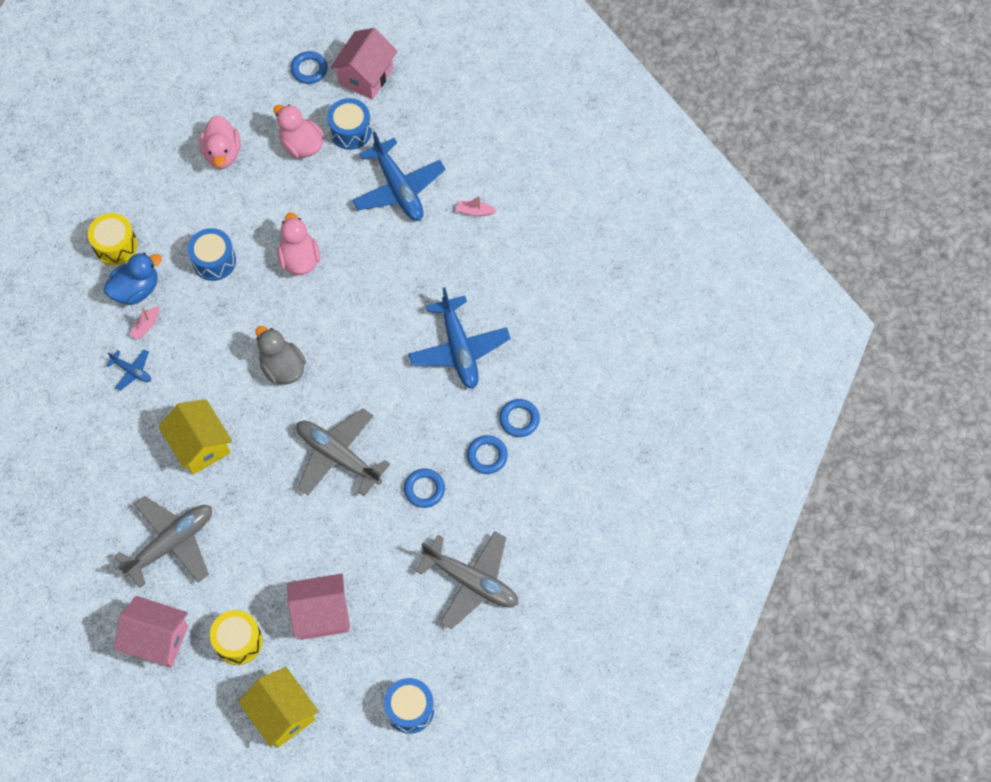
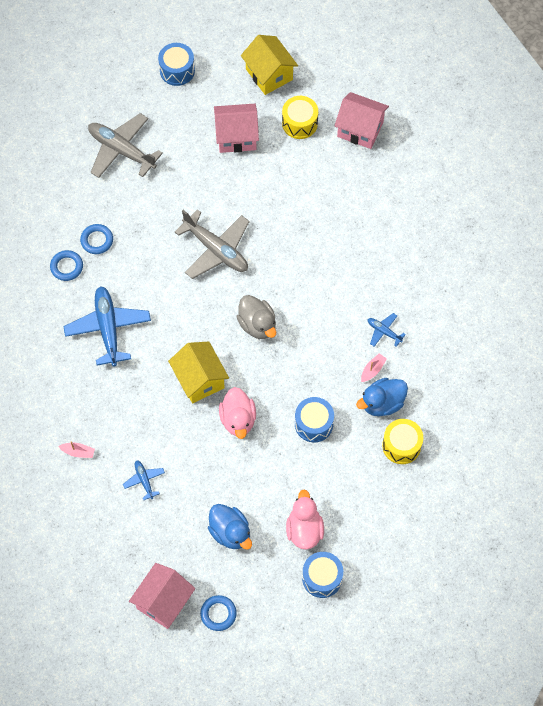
camera: 175 degrees left, 0 degrees up
grey plane [114,496,212,588] -> none
yellow house [158,399,232,475] -> yellow house moved to [168,341,229,403]
pink duck [273,104,324,158] -> blue duck [208,504,252,550]
blue drum [327,98,372,150] -> blue drum moved to [302,552,343,598]
blue plane [352,131,446,221] -> blue plane [123,460,165,500], size x0.48
blue ring [404,469,445,508] -> none

